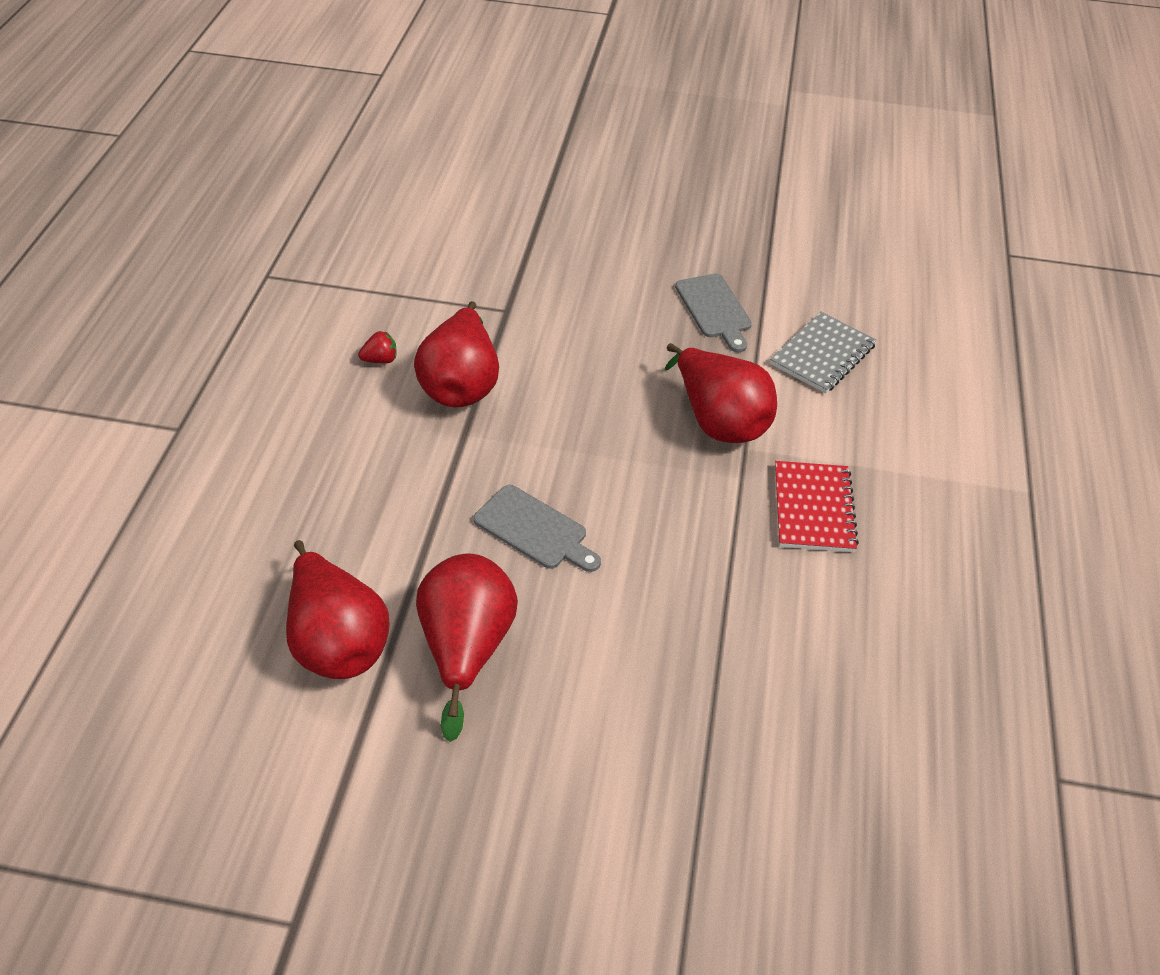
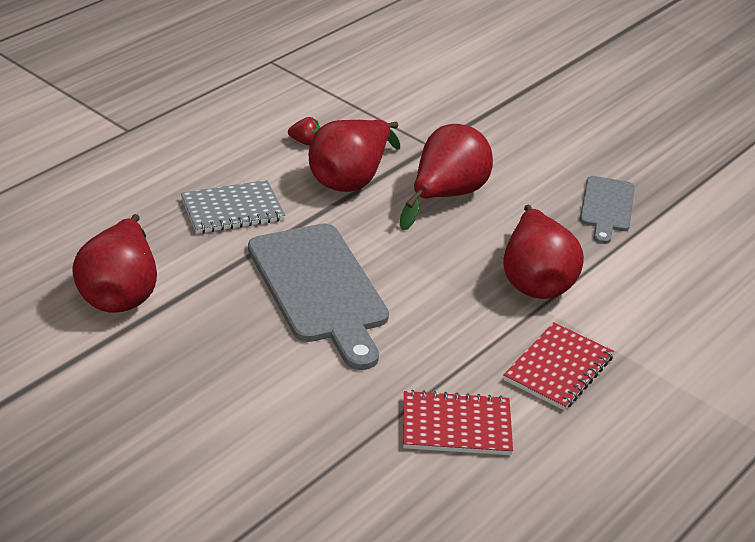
camera: 30 degrees right, 10 degrees down
red pear [416,553,518,742] -> red pear moved to [400,124,493,230]
grey cutting board [473,485,601,572] -> grey cutting board [248,224,389,370], size x1.81
grey notebook [770,312,877,394] -> grey notebook moved to [181,180,285,234]
none -> red notebook [403,390,513,455]

